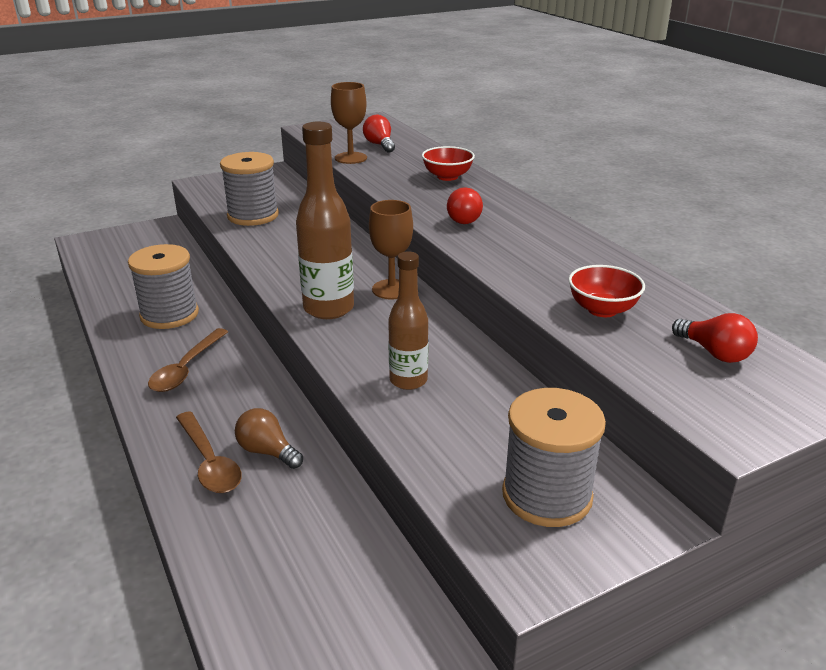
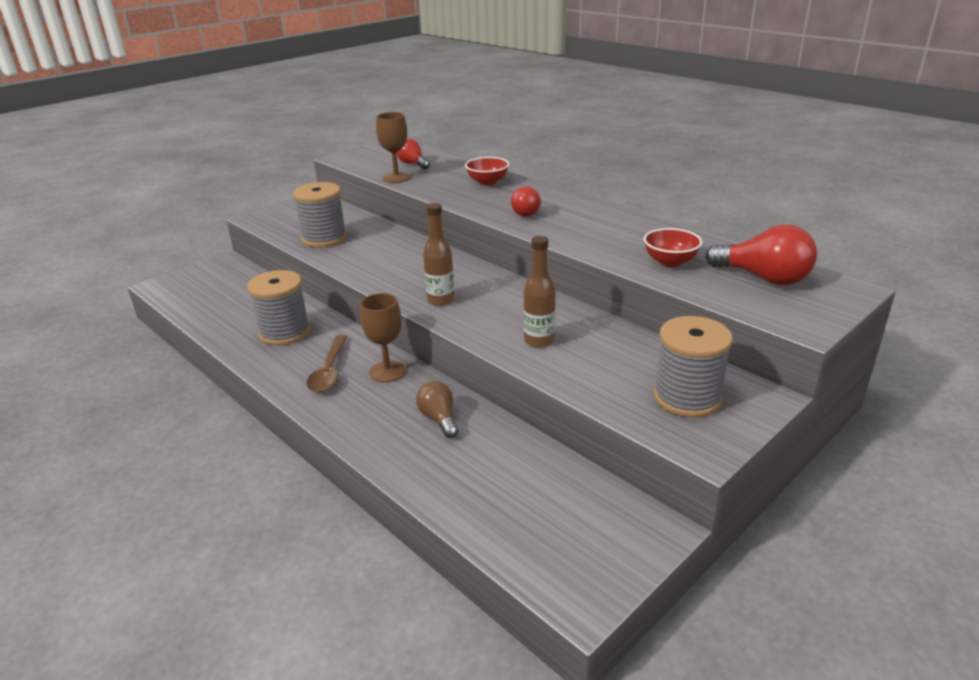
camera: 15 degrees left, 0 degrees up
brown spoon [176,411,242,493] -> none
brown light bulb [235,408,303,469] -> brown light bulb turned 45 degrees clockwise [416,381,458,438]
brown bottle [296,122,354,319] -> brown bottle [423,203,455,306], size x0.65
brown goblet [369,200,413,300] -> brown goblet moved to [360,293,406,382]
red light bulb [672,313,758,363] -> red light bulb [706,225,817,285], size x1.64

